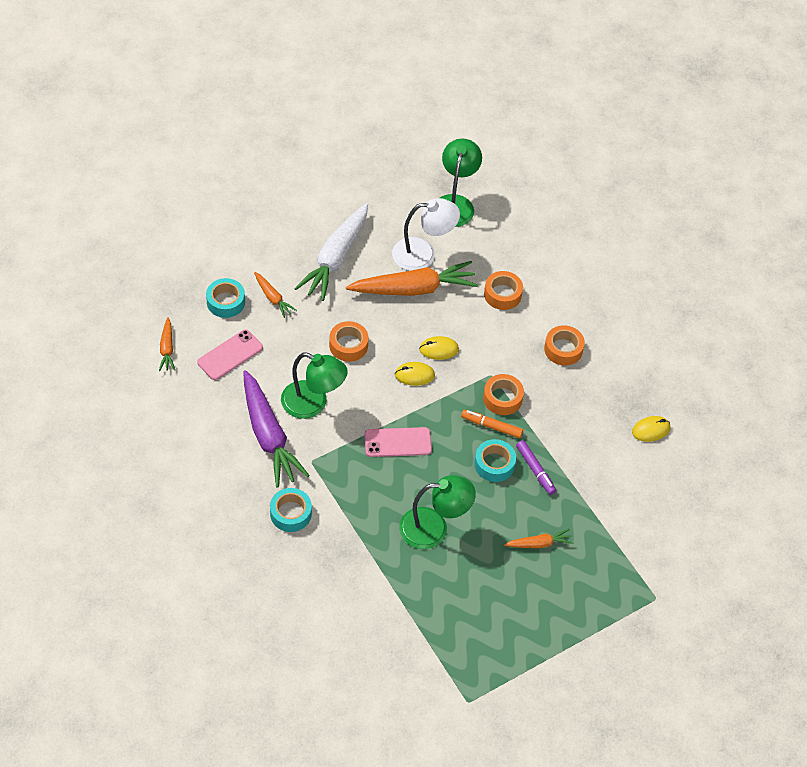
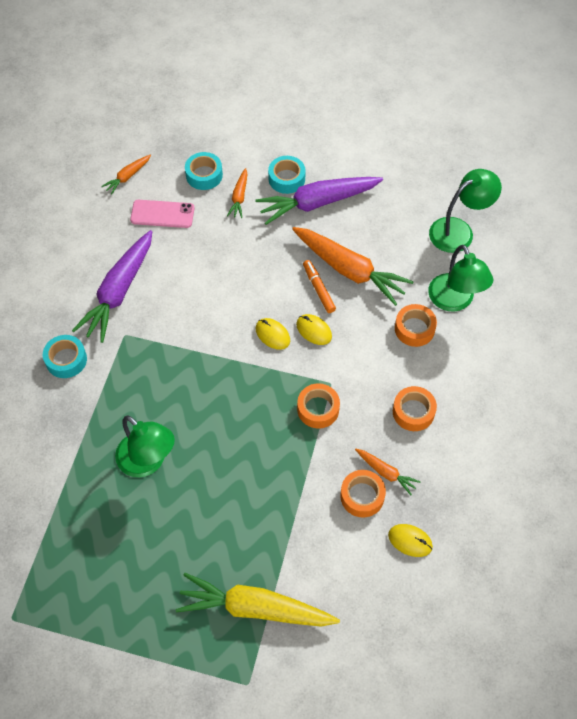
camera: 50 degrees right, 5 degrees up
green lamp [281,353,348,419] -> green lamp moved to [428,245,493,312]
white carrot [294,203,368,301] -> purple carrot [255,177,383,225]
orange tape [329,321,369,362] -> orange tape moved to [340,470,386,518]
pink phone [364,427,432,457] -> none
white lamp [392,198,460,271] -> none
orange marker [461,410,523,438] -> orange marker moved to [303,260,336,313]
turquoise tape [474,439,516,482] -> turquoise tape moved to [268,156,306,194]
orange carrot [504,529,573,548] -> orange carrot moved to [355,449,420,495]
purple marker [516,440,556,495] -> none
none -> yellow carrot [176,573,340,627]

